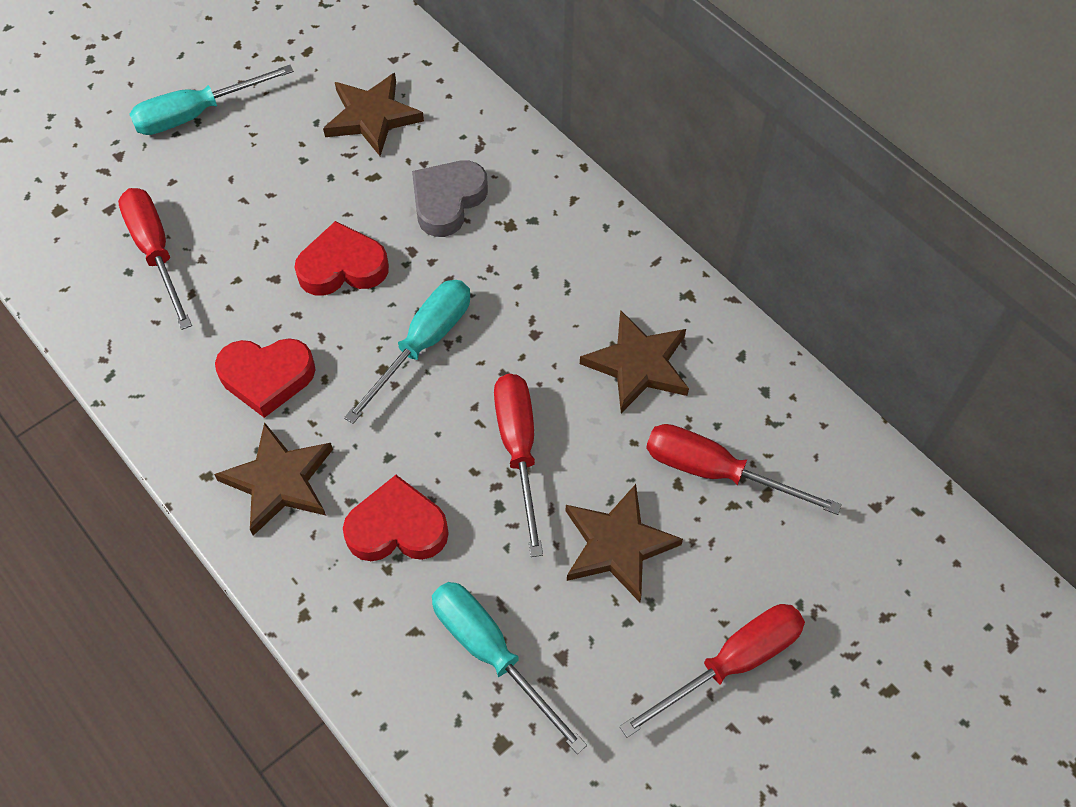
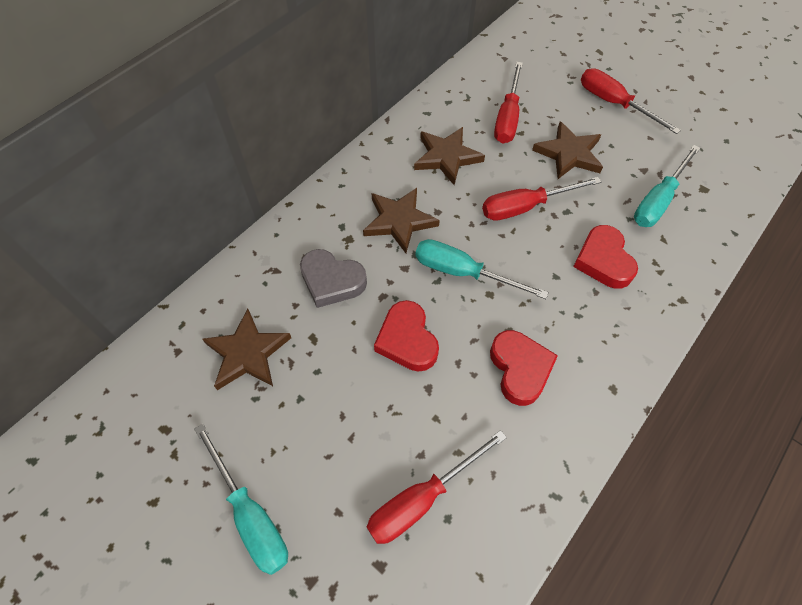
camera: 100 degrees left, 0 degrees up
brown star [214,422,333,536] -> brown star moved to [363,188,440,253]

